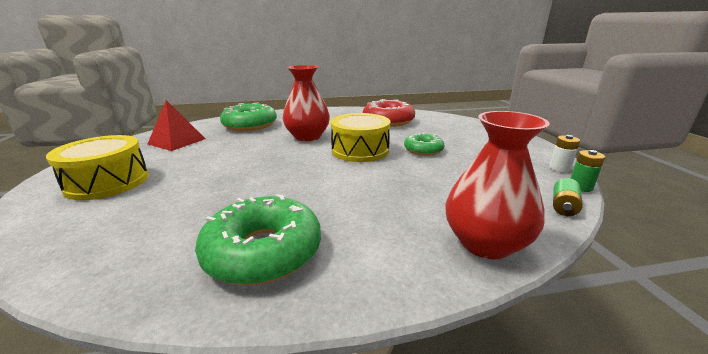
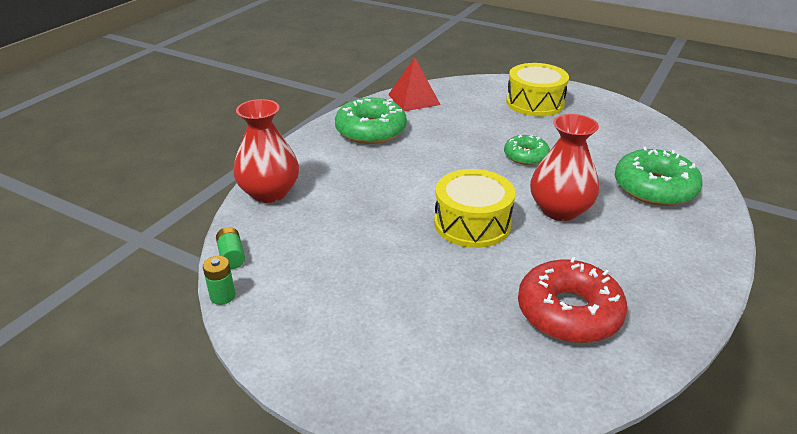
camera: 130 degrees right, 10 degrees up
red pyramid [148,100,205,151] -> red pyramid moved to [388,57,441,111]
green donut [404,133,444,156] -> green donut moved to [504,135,550,165]
white battery [549,135,580,172] -> none

